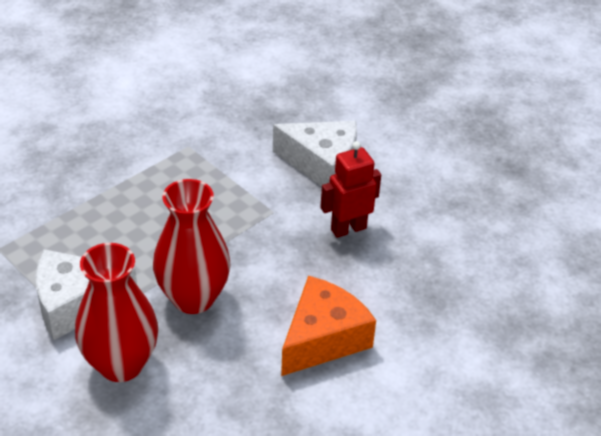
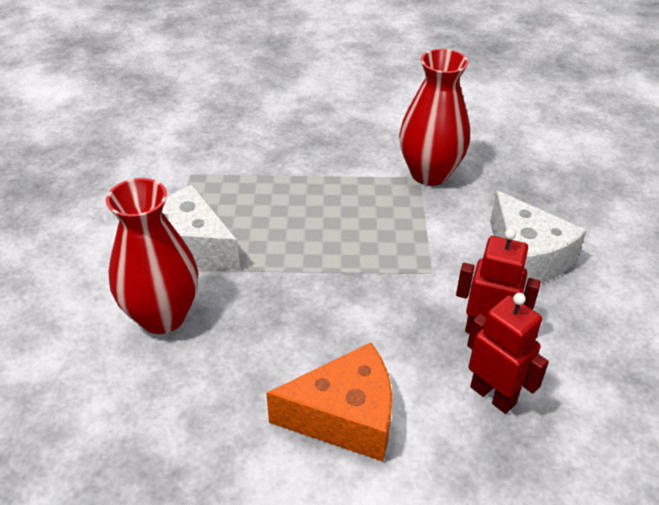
camera: 45 degrees right, 0 degrees up
red vase [153,179,231,314] -> red vase moved to [399,49,470,185]
none -> red robot [467,293,549,414]

